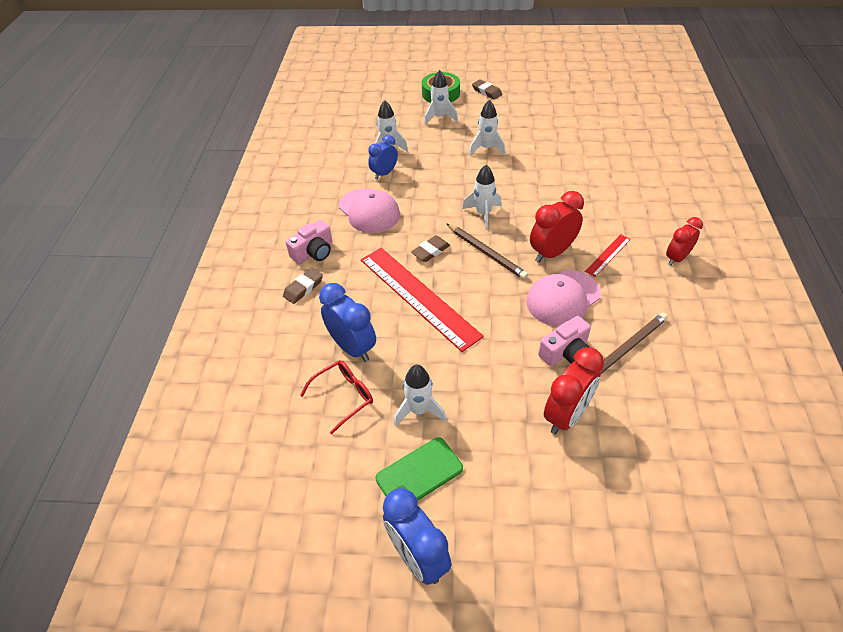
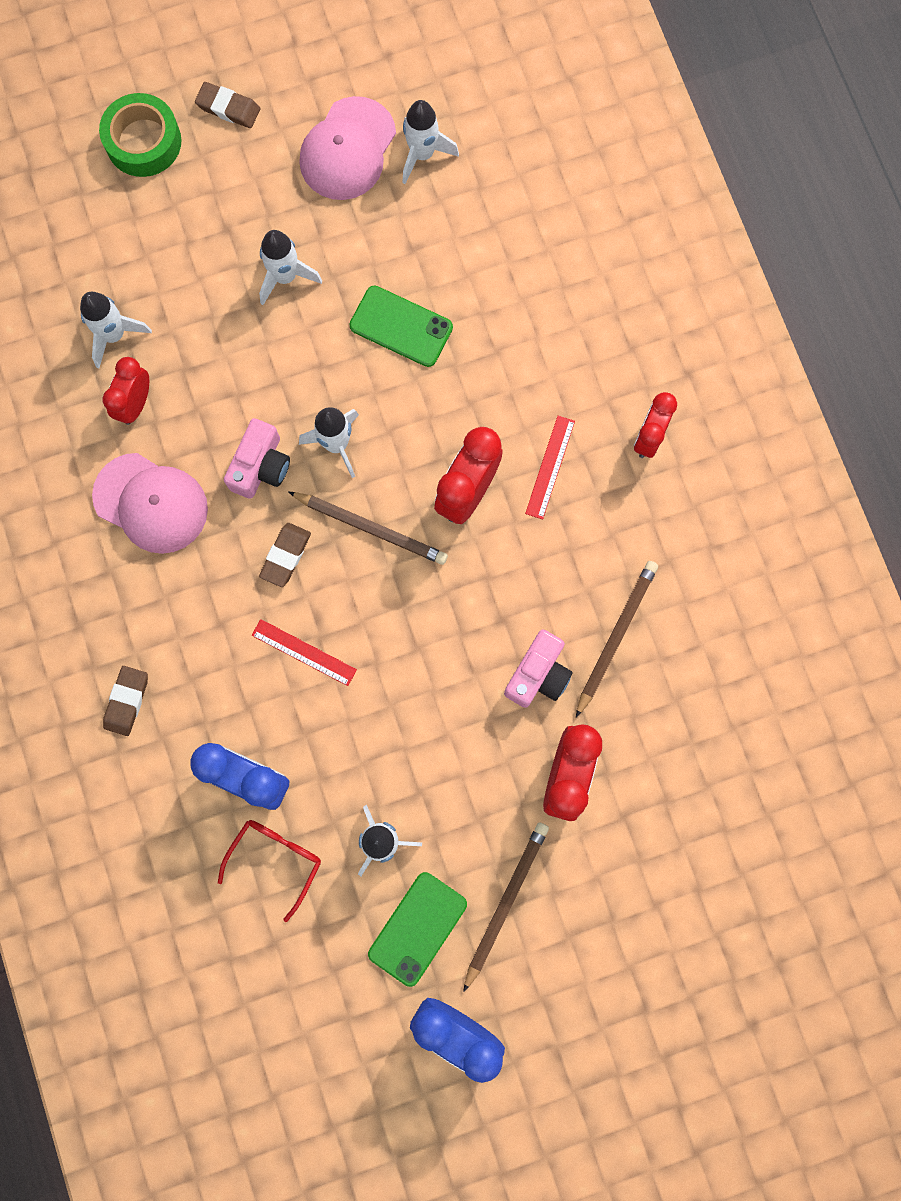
camera: 25 degrees left, 30 degrees up
pink camera [286,220,332,264] -> pink camera moved to [224,418,290,499]
red ruler [361,248,484,352] -> red ruler [252,619,357,686], size x0.45
blue clock [368,135,398,179] -> red clock [103,357,149,425]
white rocket [424,70,458,125] -> white rocket moved to [402,100,459,184]
pink cap [526,270,601,327] -> pink cap moved to [299,96,396,200]
none -> green phone [349,286,453,367]
none -> brown pencil [463,822,549,992]

